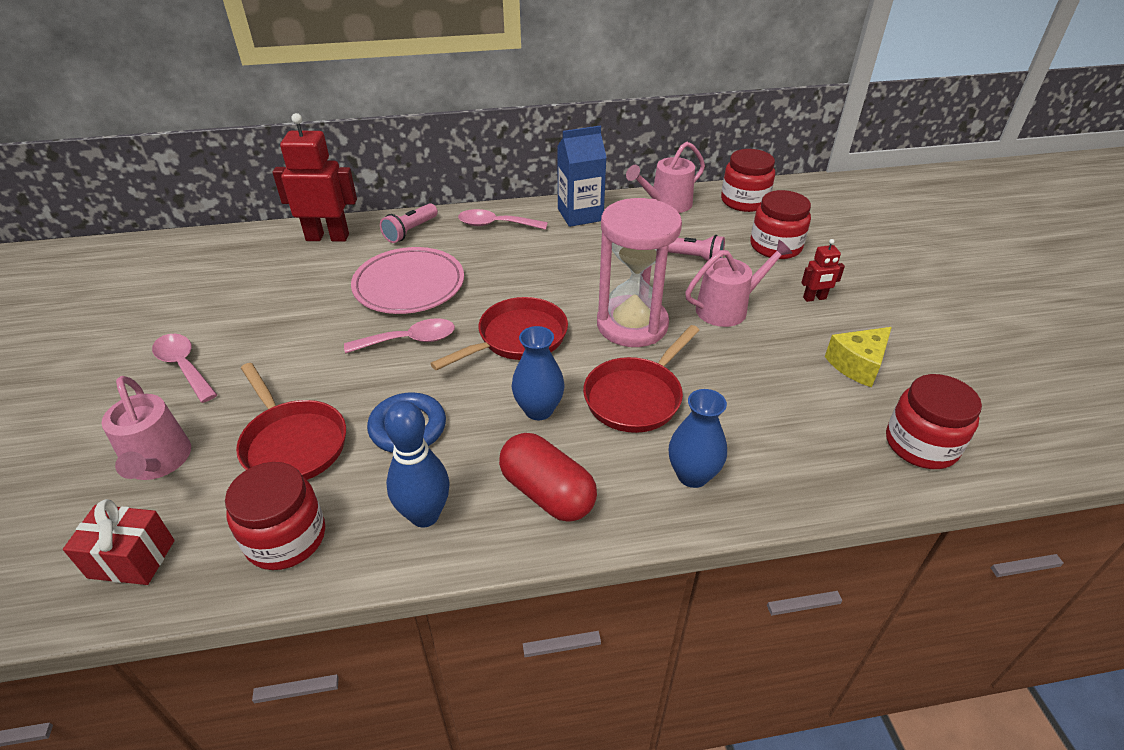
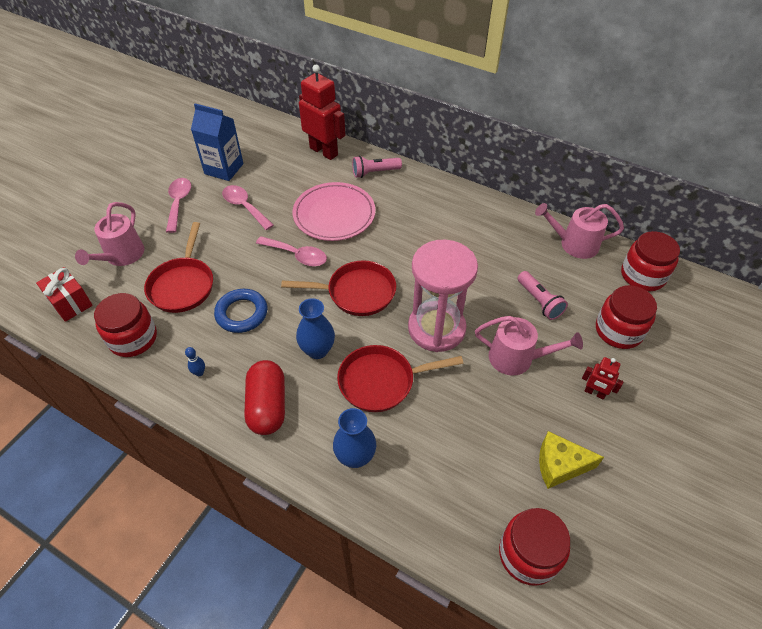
camera: 40 degrees right, 10 degrees up
blue bowling pin [384,401,450,527] -> blue bowling pin [185,347,205,376], size x0.43
pink spoon [458,209,548,230] -> pink spoon moved to [222,185,274,230]
blue carton [557,126,607,227] -> blue carton moved to [191,103,243,181]

